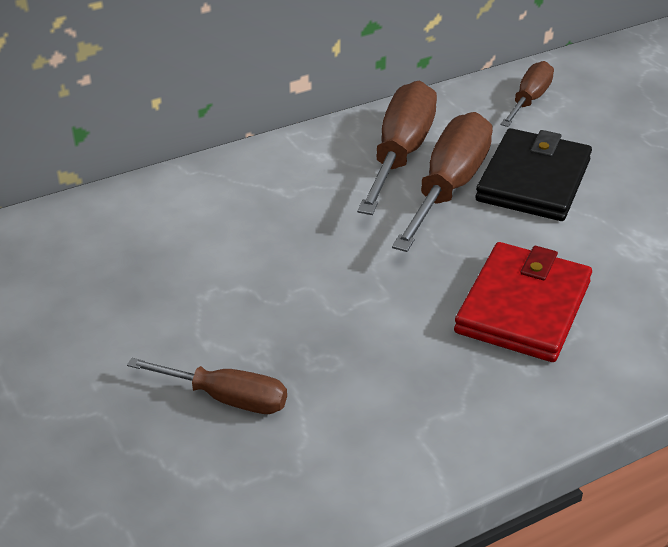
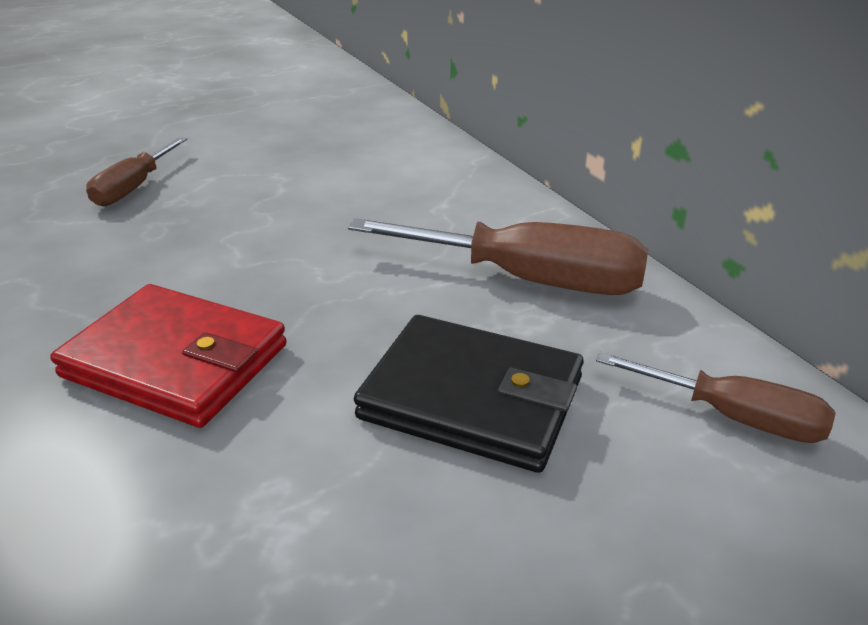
camera: 90 degrees right, 5 degrees down
brown screwdriver [392,112,493,252] -> none

